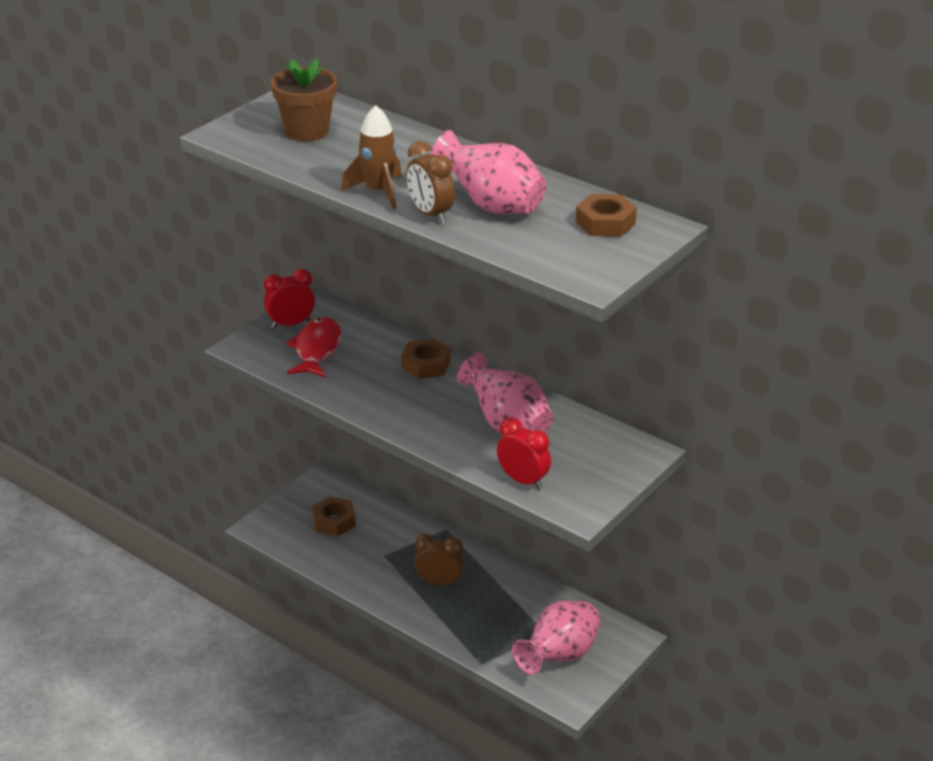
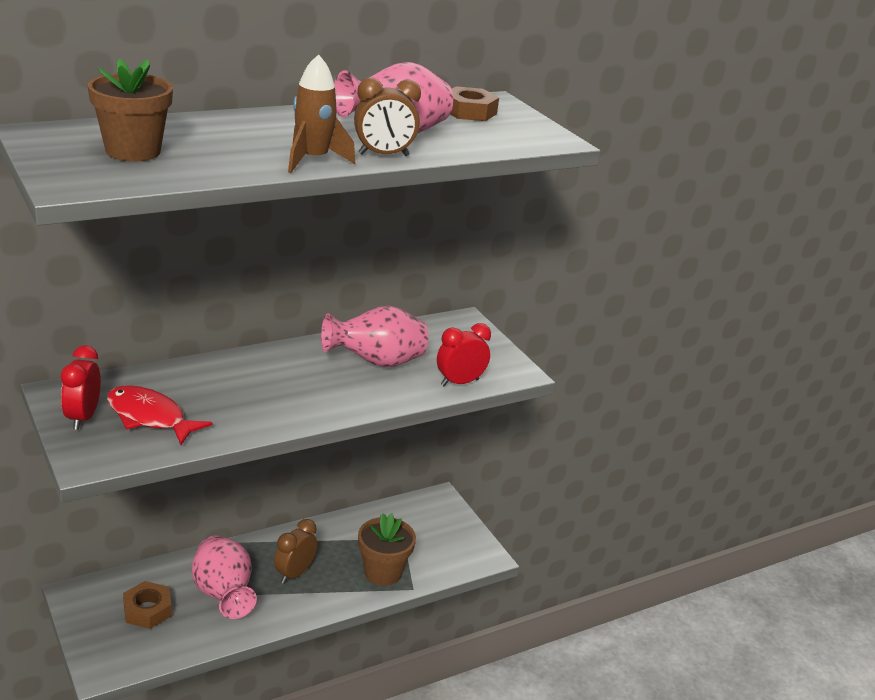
camera: 70 degrees left, 5 degrees down
brown nut [401,338,451,379] -> none
pink vase [512,601,601,675] -> pink vase moved to [192,536,257,619]
none -> brown flower pot [358,513,416,586]

